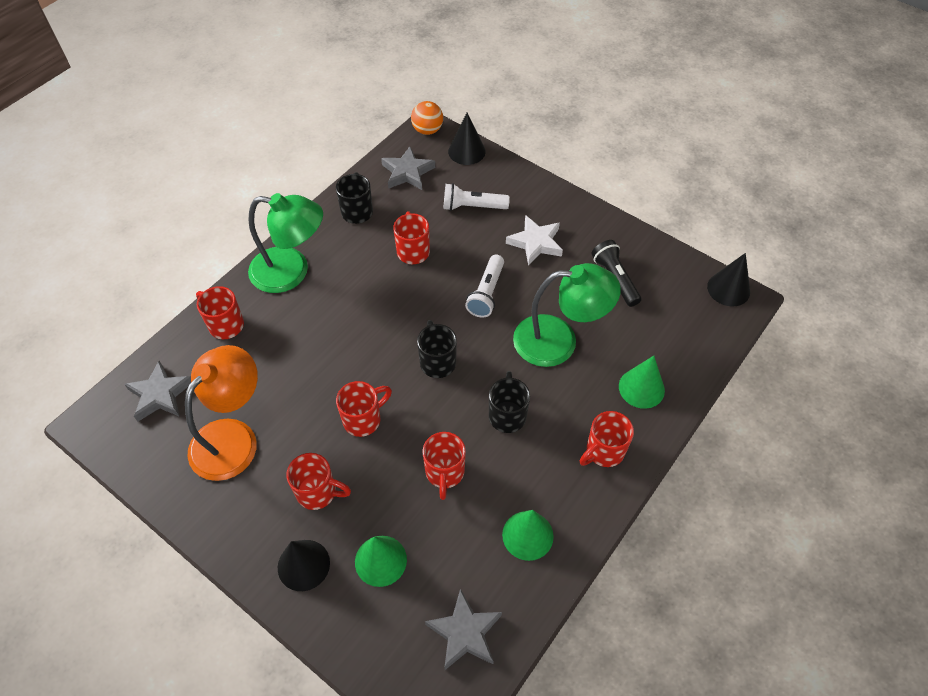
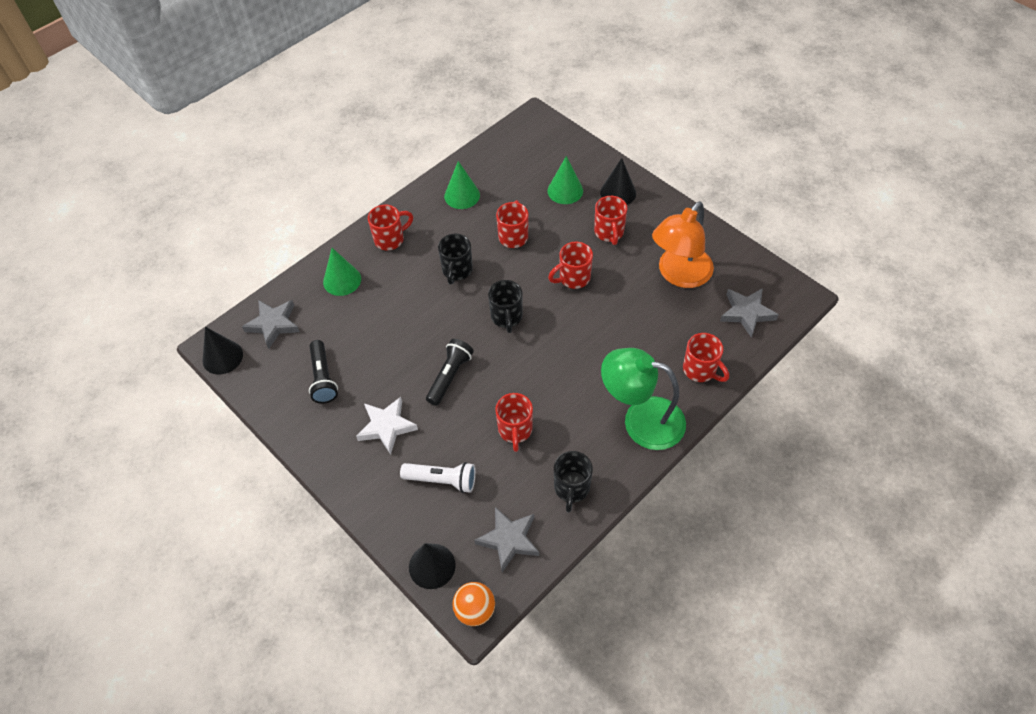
camera: 170 degrees left, 0 degrees up
red mug [286,453,351,510] -> red mug turned 120 degrees counterclockwise [594,196,628,245]
grey star [425,589,502,670] -> grey star moved to [242,300,300,349]
white flashlight [465,255,504,318] -> black flashlight [426,339,474,406]
green lamp [513,263,621,367] -> none

